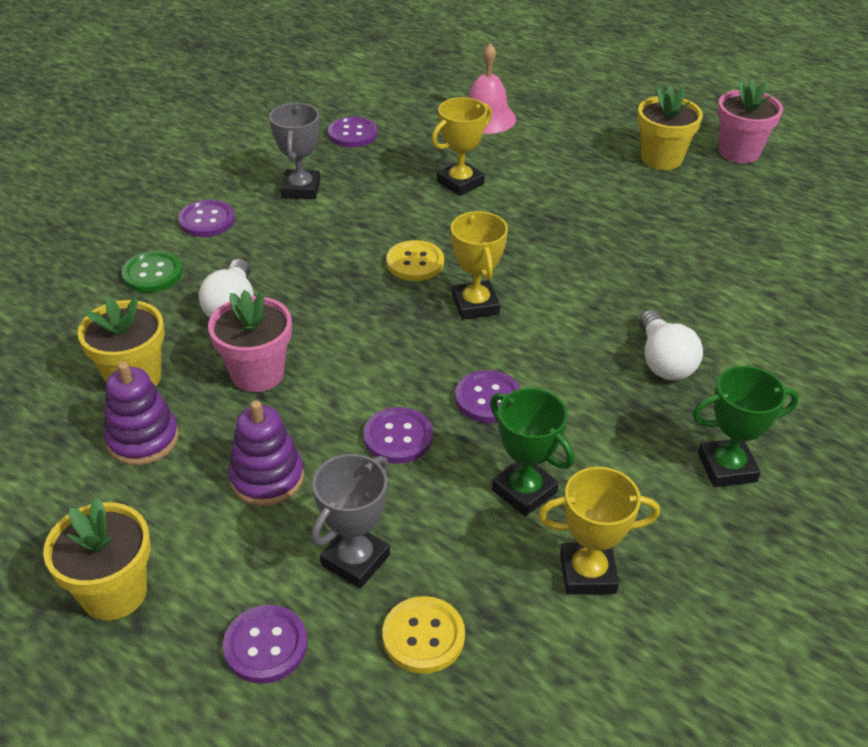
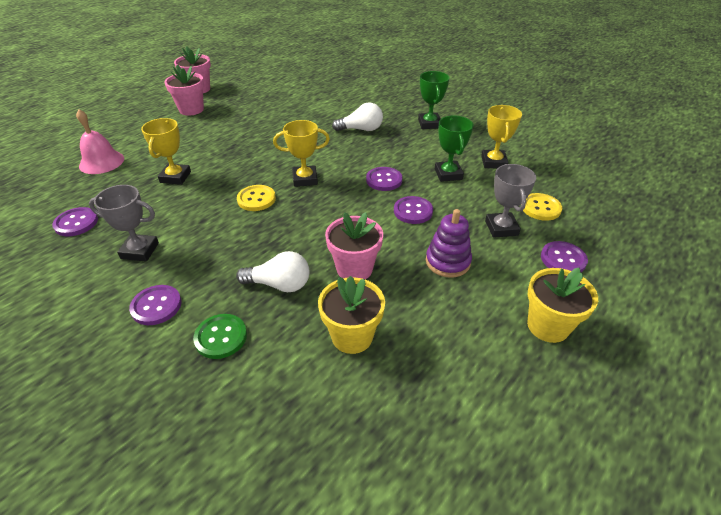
camera: 85 degrees left, 0 degrees up
purple stacking toy [104,362,179,465] -> none
grey trophy [311,454,390,588] -> grey trophy turned 45 degrees clockwise [485,164,536,238]
yellow trophy [432,97,492,196] -> yellow trophy turned 45 degrees clockwise [141,118,191,185]
green trophy [490,388,574,517] -> green trophy turned 60 degrees counterclockwise [435,116,473,182]
yellow flower pot [637,85,703,170] -> pink flower pot [165,65,204,116]

